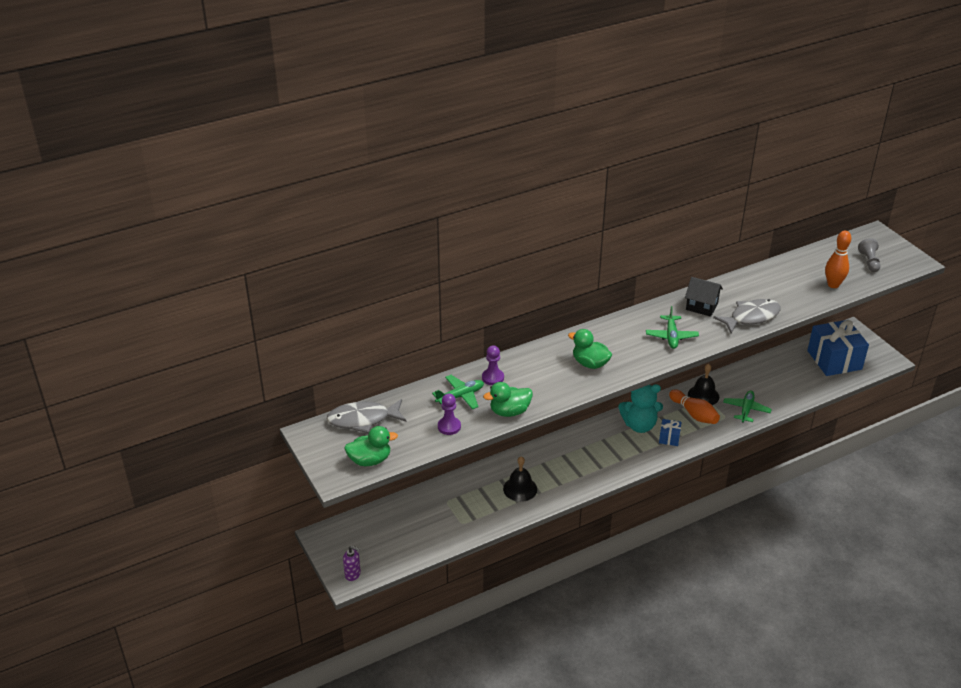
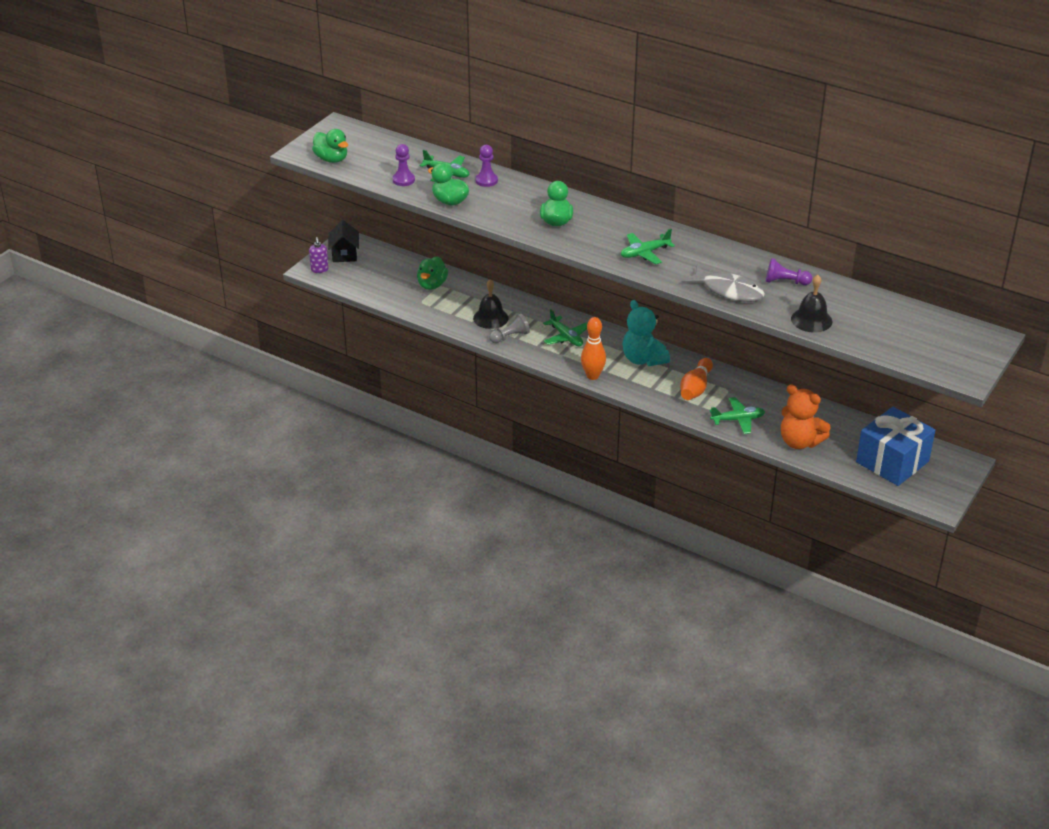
camera: 60 degrees right, 0 degrees up
grey fish [327,399,406,433] -> none
blue gift [659,419,682,446] -> none
black house [685,277,723,317] -> black house moved to [328,220,359,262]
black bell [688,364,719,405] -> black bell moved to [791,275,833,333]
orange bowling pin [825,231,851,288] -> orange bowling pin moved to [581,317,606,380]
grey pawn [858,238,881,272] -> grey pawn moved to [489,313,530,343]
none -> green duck [417,256,448,290]
none -> green plane [543,309,587,346]
none -> purple pawn [766,258,812,285]
none -> orange teddy bear [781,384,831,449]

